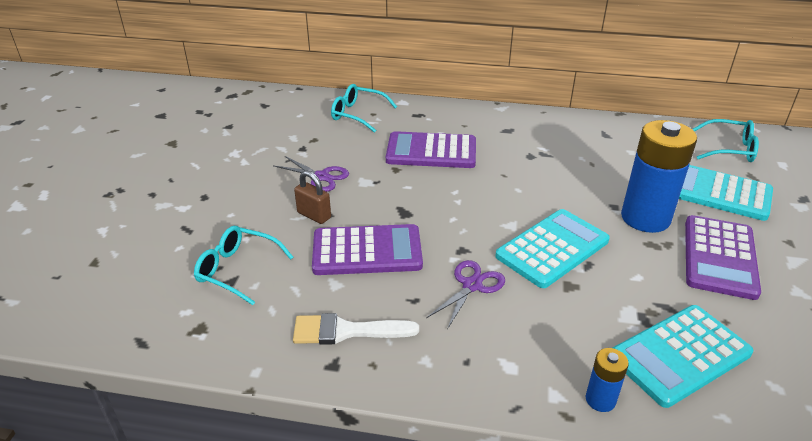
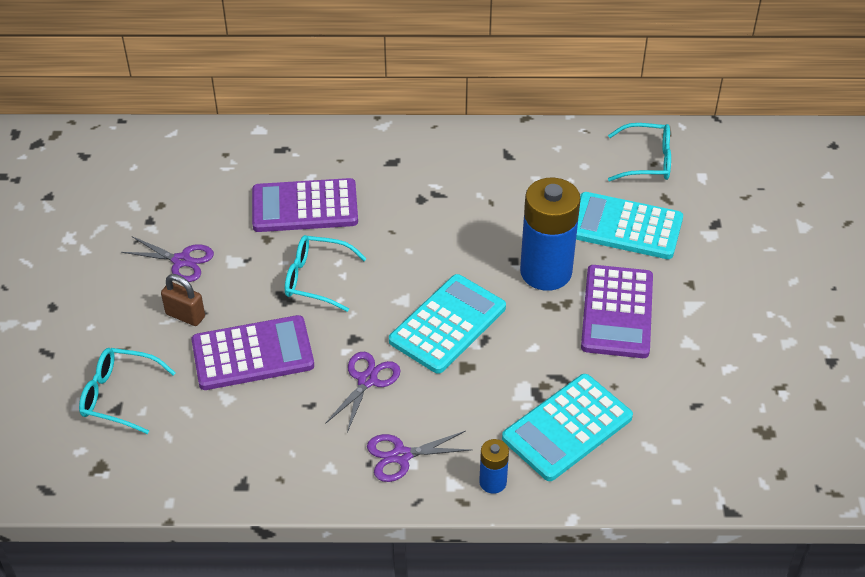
camera: 10 degrees left, 10 degrees up
white brush [293,313,419,345] -> none
turquoise glasses [331,84,397,133] -> turquoise glasses moved to [285,235,367,312]
none -> purple scissors [367,431,472,482]

